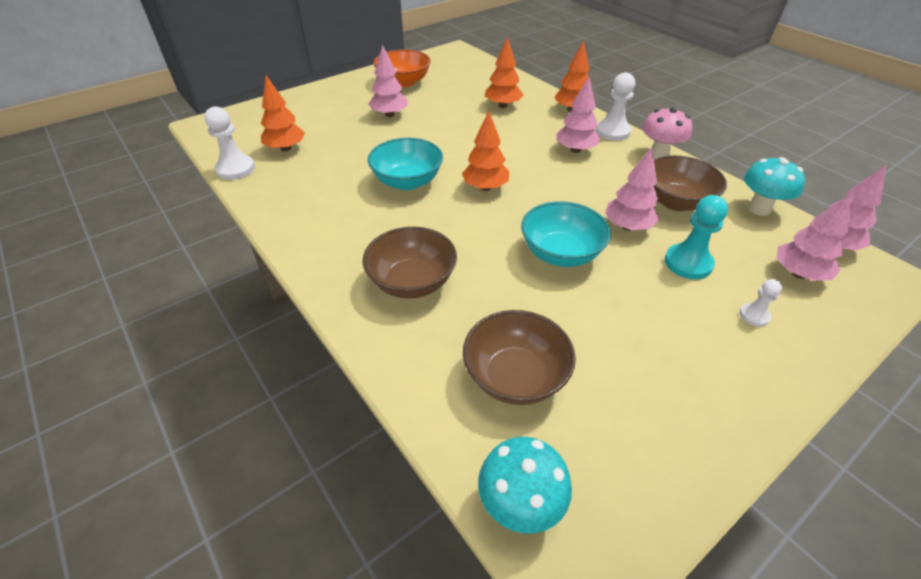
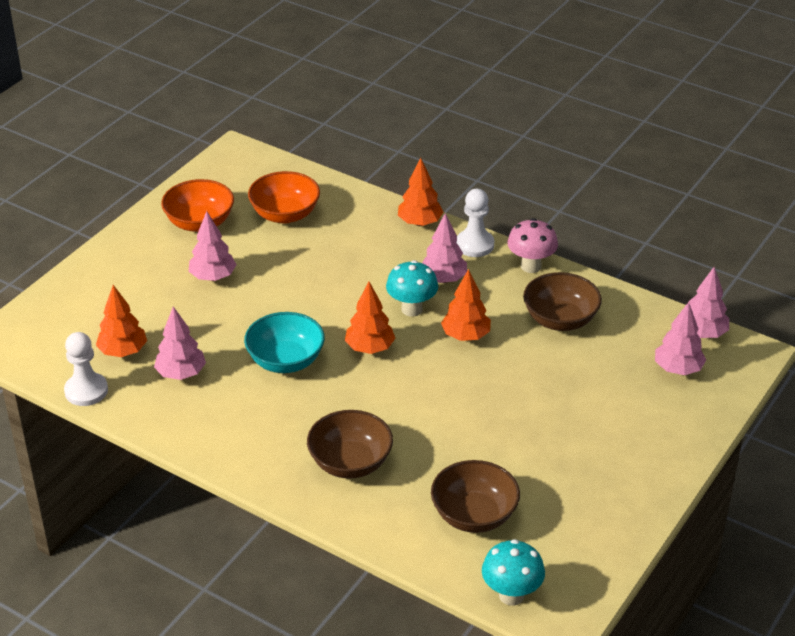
camera: 20 degrees left, 5 degrees down
orange tree [485,37,523,108] -> orange tree moved to [441,269,491,341]
turquoise bowl [521,201,611,267] -> none
pink tree [605,147,659,231] -> pink tree moved to [154,306,206,380]
turquoise pawn [665,195,728,279] -> none
white pawn [739,279,782,327] -> none
turquoise mushroom [744,157,805,216] -> turquoise mushroom moved to [386,260,438,317]
none -> orange bowl [248,171,320,224]

